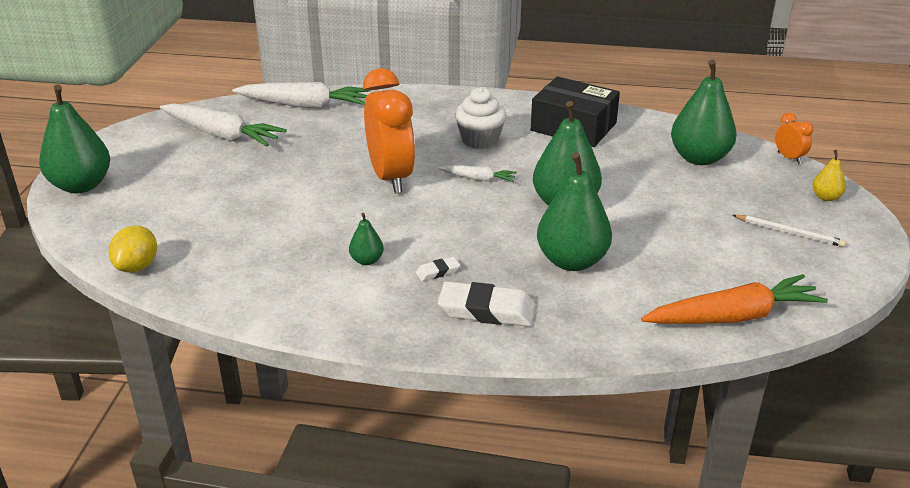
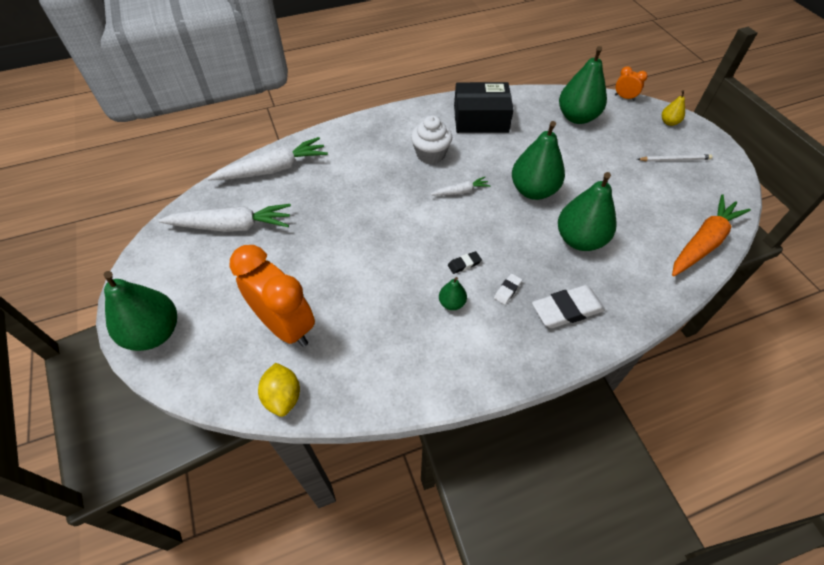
camera: 30 degrees left, 20 degrees up
orange clock [363,68,415,193] -> orange clock moved to [230,245,315,347]
none -> black eraser [448,251,482,274]

